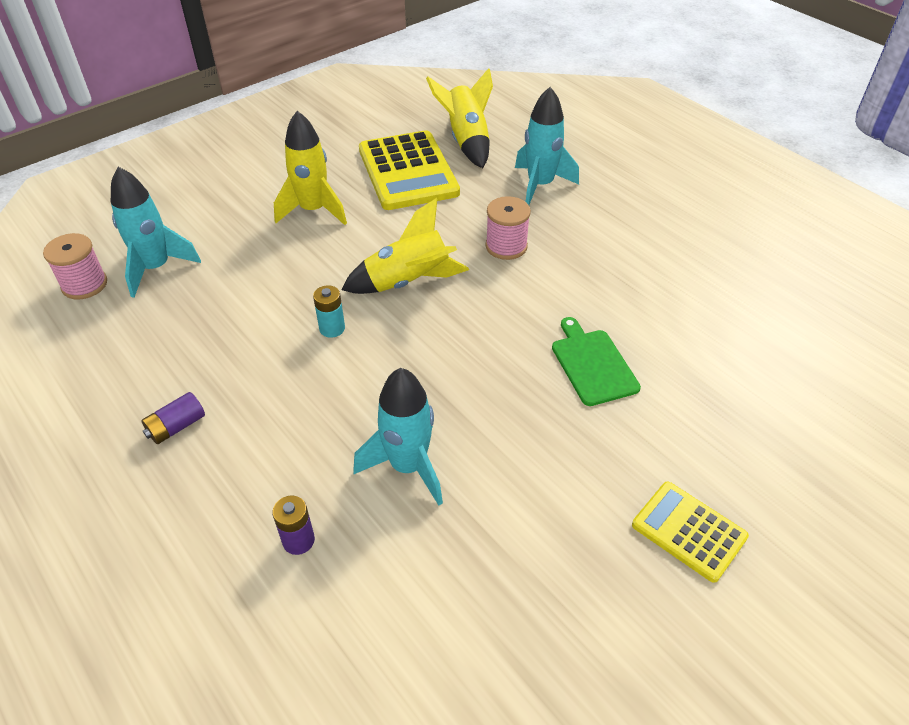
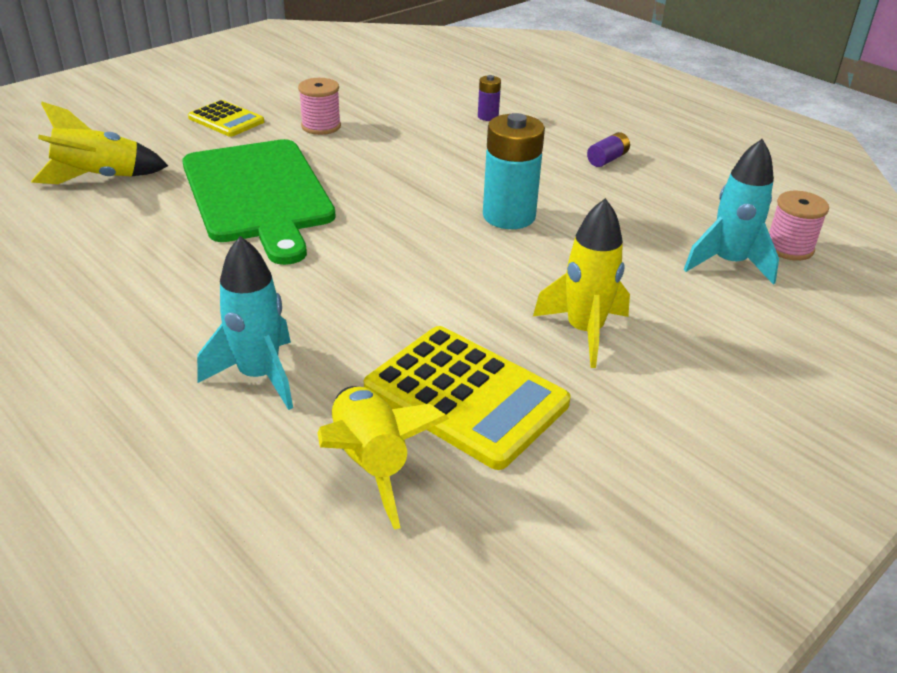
camera: 175 degrees right, 10 degrees down
turquoise battery [313,285,345,338] -> turquoise battery [483,113,545,229], size x2.09
yellow rocket [341,198,469,294] -> yellow rocket moved to [31,101,168,184]
turquoise rocket [353,368,443,505] -> none
yellow calculator [359,130,460,210] -> yellow calculator turned 150 degrees clockwise [364,326,571,470]
pink spool [485,196,531,260] -> pink spool moved to [298,78,341,135]
green cutting board [552,317,641,406] -> green cutting board [182,139,336,265], size x2.15

